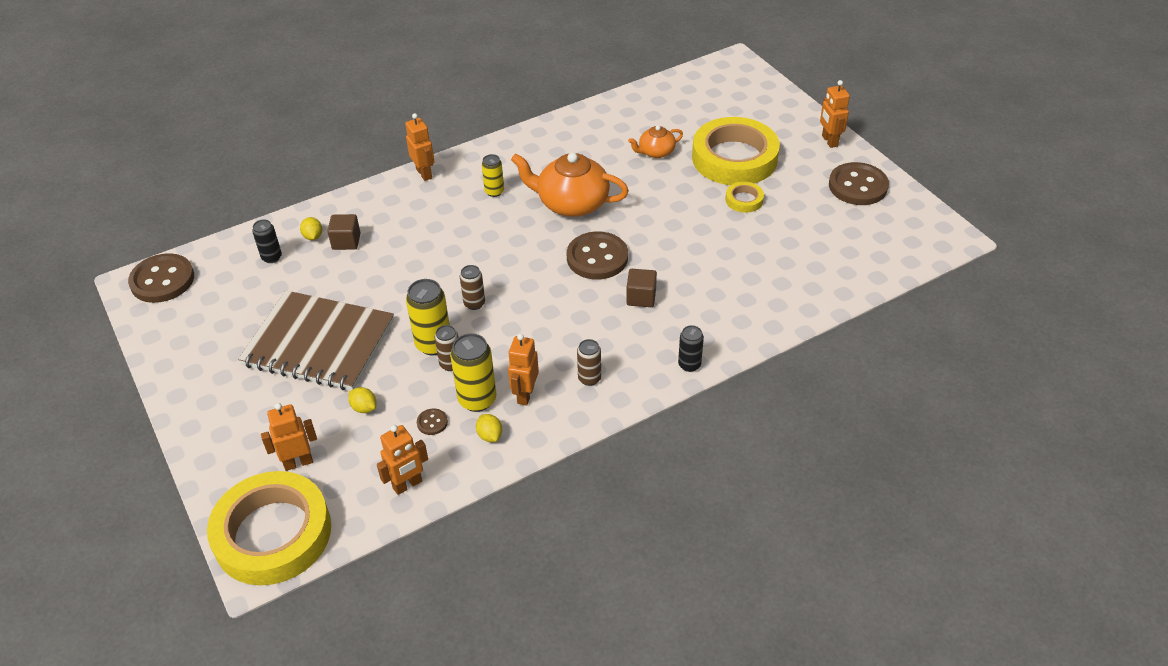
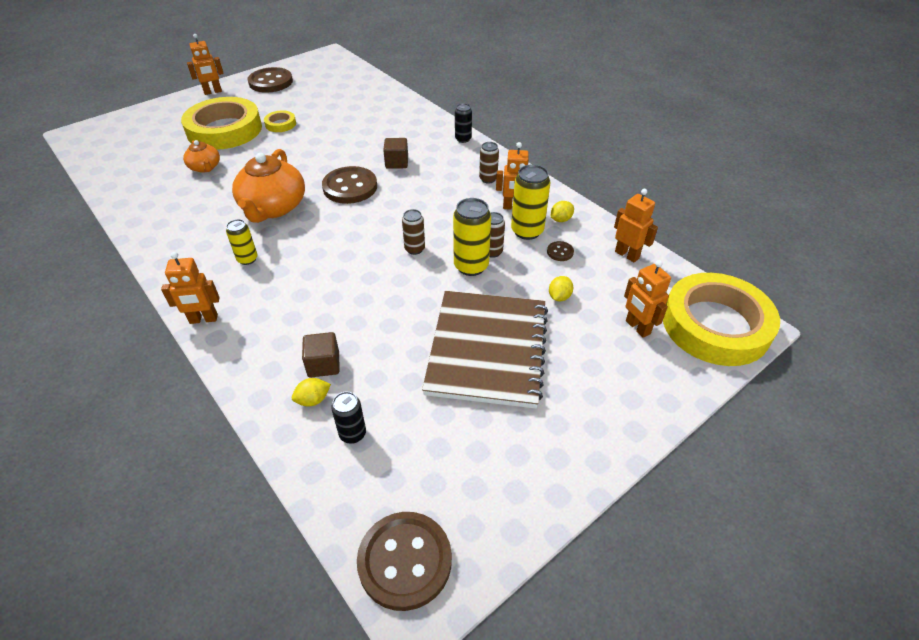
camera: 100 degrees left, 0 degrees up
orange robot [405,113,435,181] -> orange robot turned 150 degrees counterclockwise [161,252,220,324]

